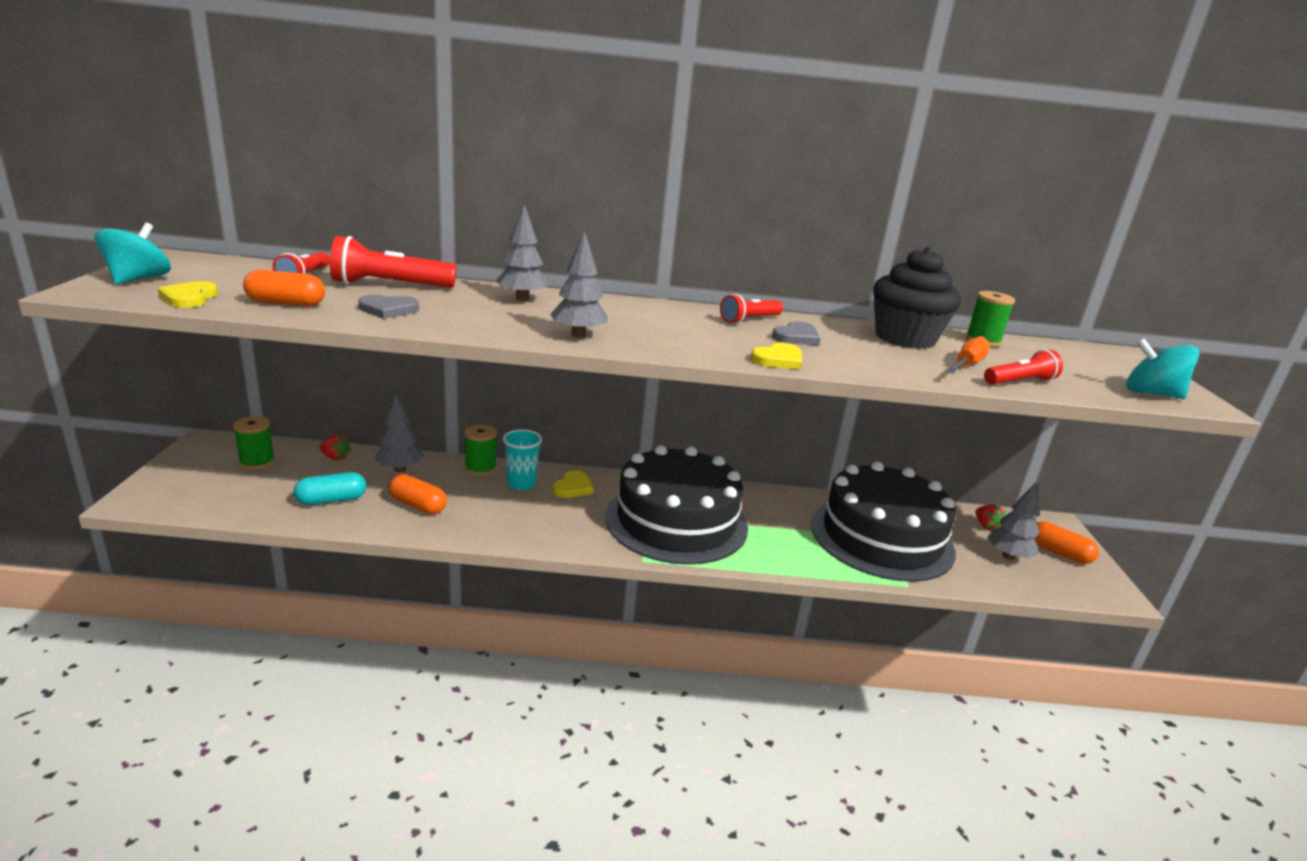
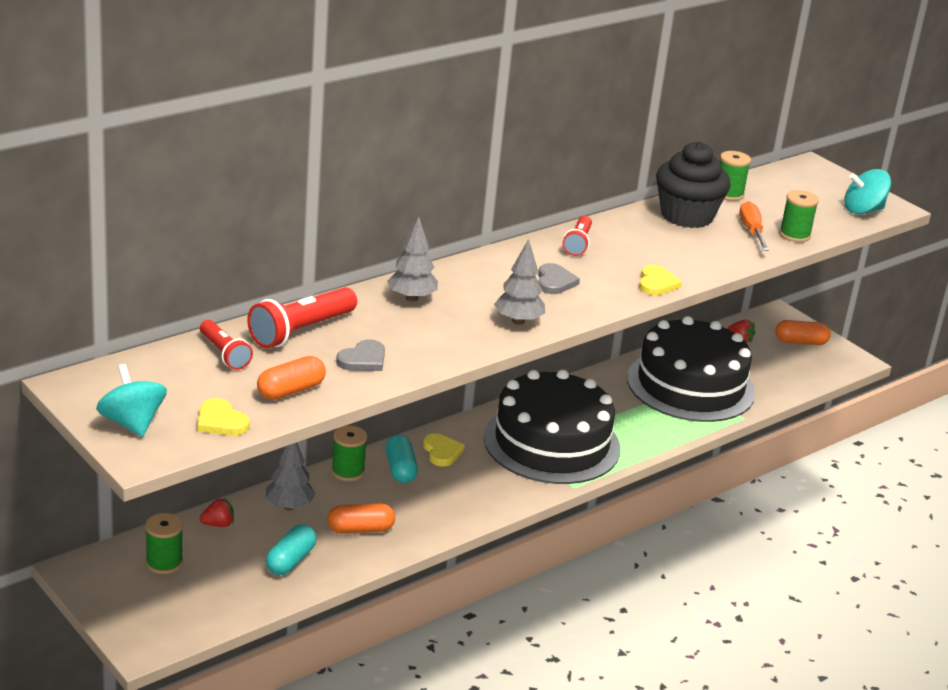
camera: 40 degrees left, 5 degrees up
turquoise cup [503,429,542,490] -> turquoise capsule [386,434,418,483]
grey heart [772,321,820,345] -> grey heart moved to [538,263,580,294]
red flashlight [984,350,1063,385] -> green spool [779,190,819,242]
grey tree [988,482,1040,560] -> none

